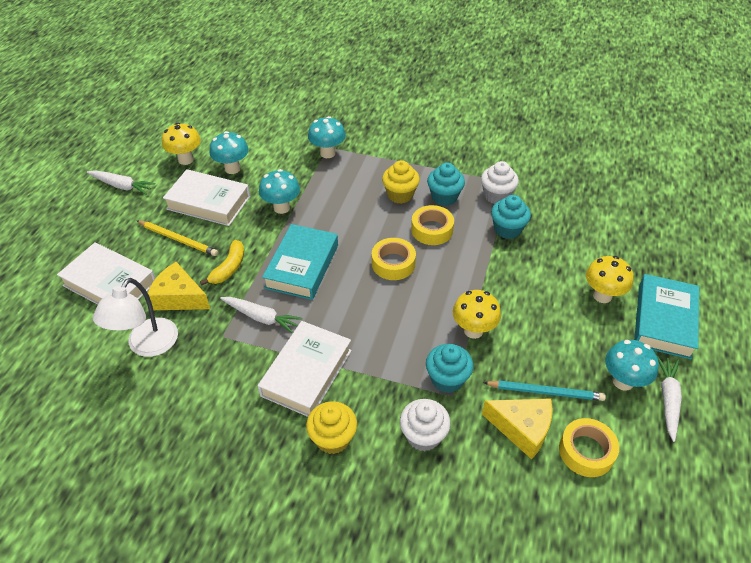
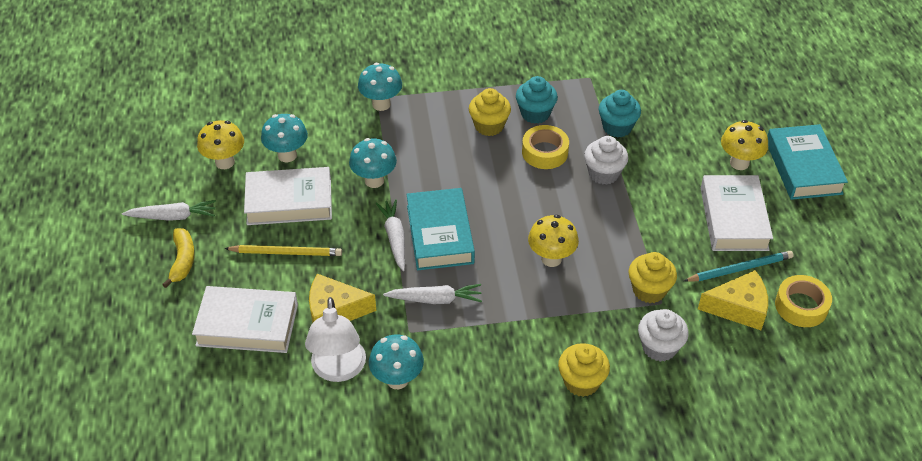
camera: 25 degrees left, 0 degrees up
yellow banana [200,240,244,285] -> yellow banana moved to [162,228,195,288]
white book [258,321,352,417] -> white book moved to [701,175,773,251]
yellow tape [372,238,416,280] -> none
turquoise cupcake [426,344,474,393] -> yellow cupcake [628,252,677,303]
yellow mushroom [453,290,501,339] -> yellow mushroom moved to [528,215,579,267]
white cupcake [481,161,519,204] -> white cupcake moved to [584,136,628,185]
turquoise mushroom [605,340,659,391] -> turquoise mushroom moved to [369,335,424,389]
white carrot [657,356,682,442] -> white carrot moved to [376,199,405,271]

